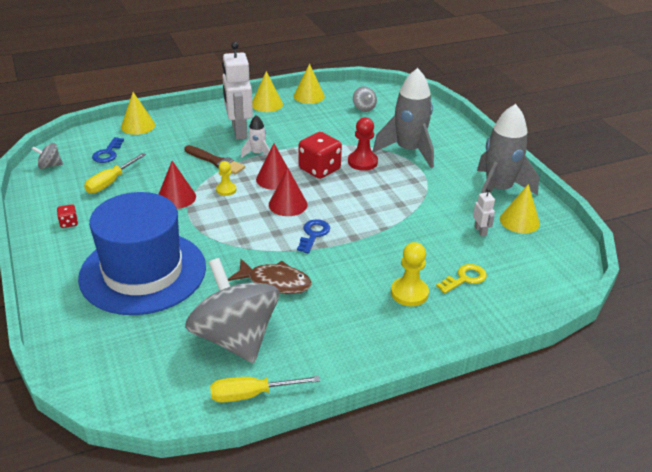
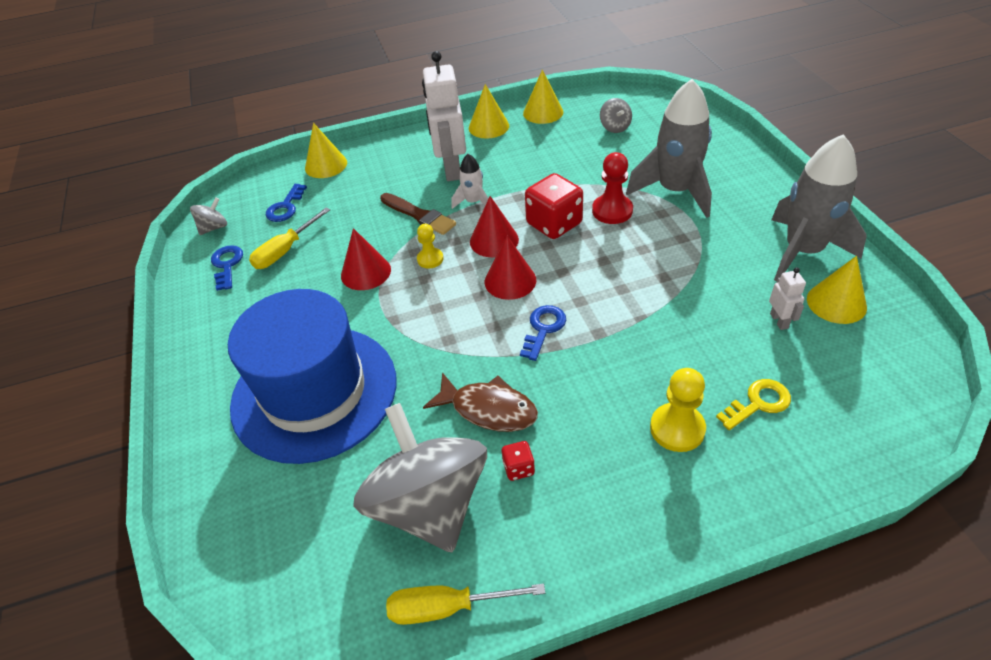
camera: 10 degrees right, 10 degrees up
grey spinning top [32,143,63,169] -> grey spinning top turned 135 degrees clockwise [190,197,227,235]
red dice [57,204,78,228] -> red dice moved to [502,441,535,481]
none -> blue key [211,245,243,291]

